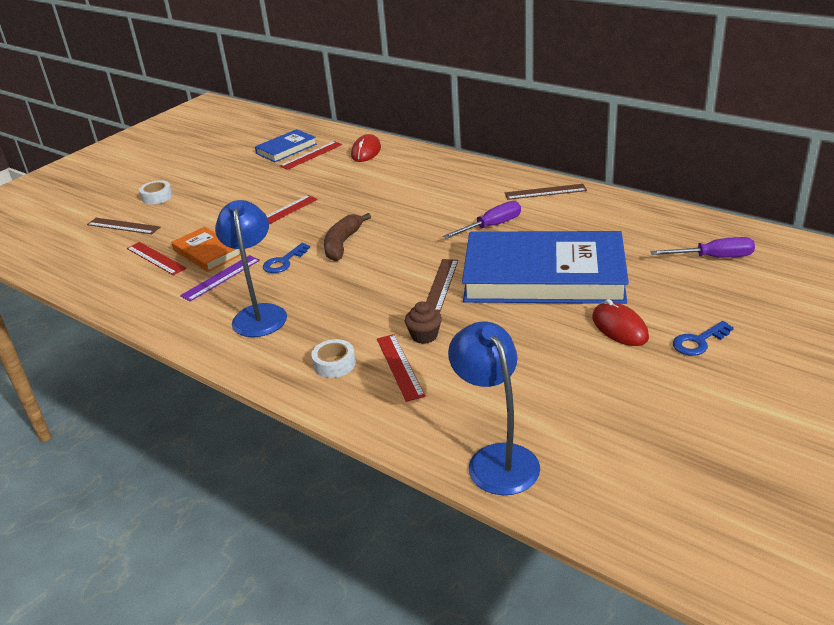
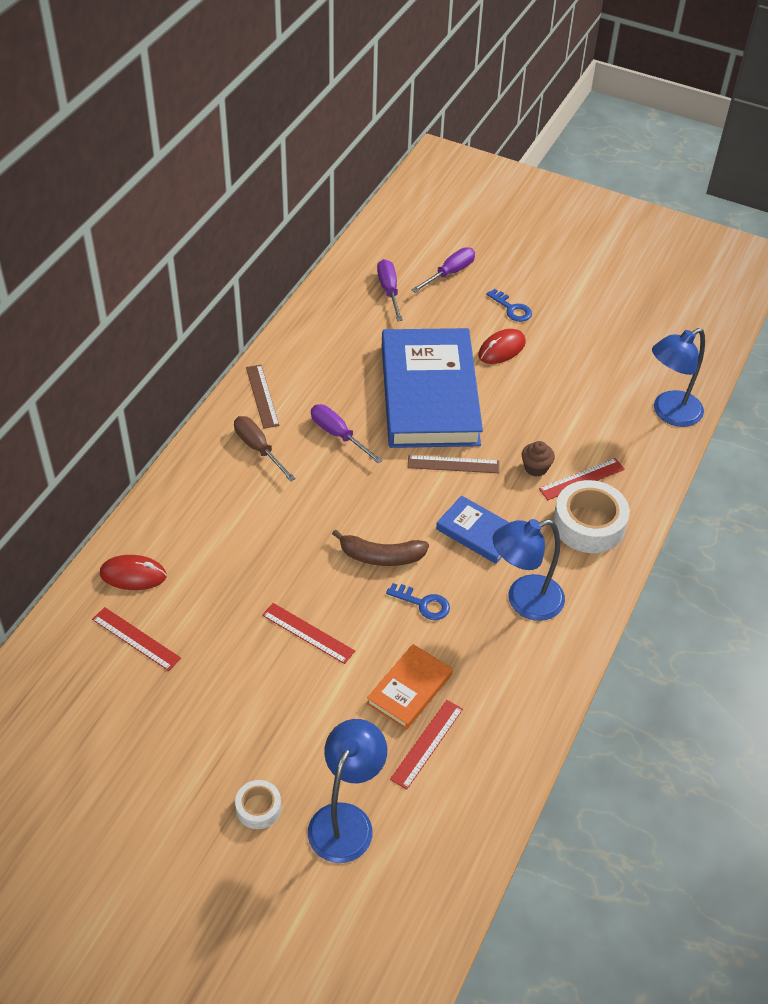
camera: 105 degrees left, 15 degrees up
brown ruler [87,218,160,234] -> blue lamp [308,719,387,863]
purple ruler [180,255,260,302] -> none
blue book [255,129,317,162] -> blue book moved to [436,496,510,564]
white tape [311,339,356,378] -> white tape [553,480,630,553], size x1.90
none -> brown screwdriver [234,416,296,482]
none -> purple screwdriver [411,247,475,293]

